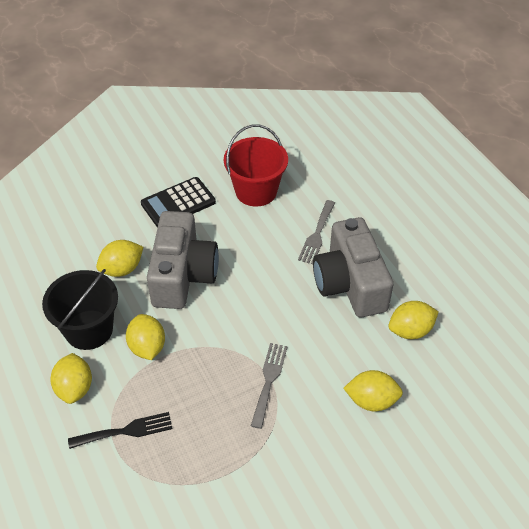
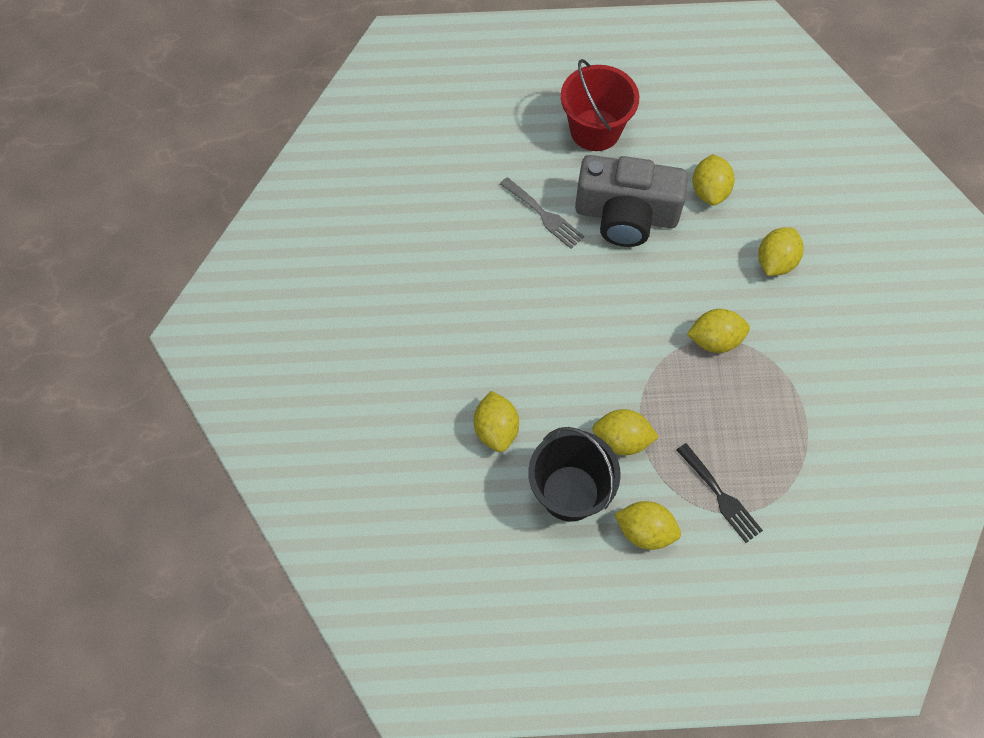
camera: 65 degrees left, 15 degrees up
black fork [68,412,173,449] -> black fork turned 135 degrees clockwise [677,443,763,543]
black calculator [141,177,216,227] -> none
grey camera [147,211,219,309] -> none
red bucket [224,125,288,207] -> red bucket moved to [561,59,639,151]
grey fork [251,343,288,429] -> yellow lemon [687,309,750,353]

